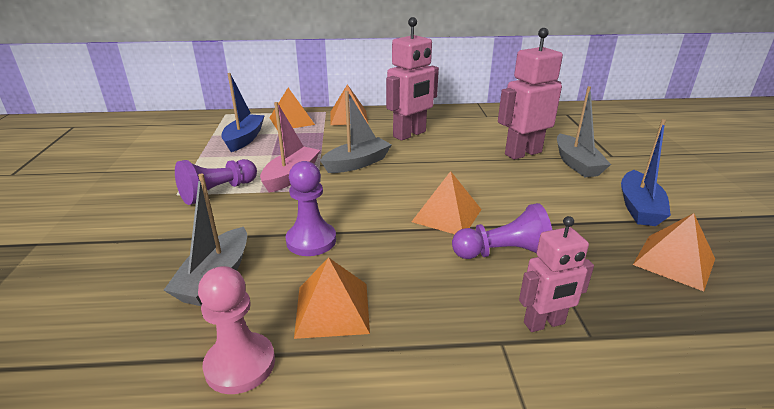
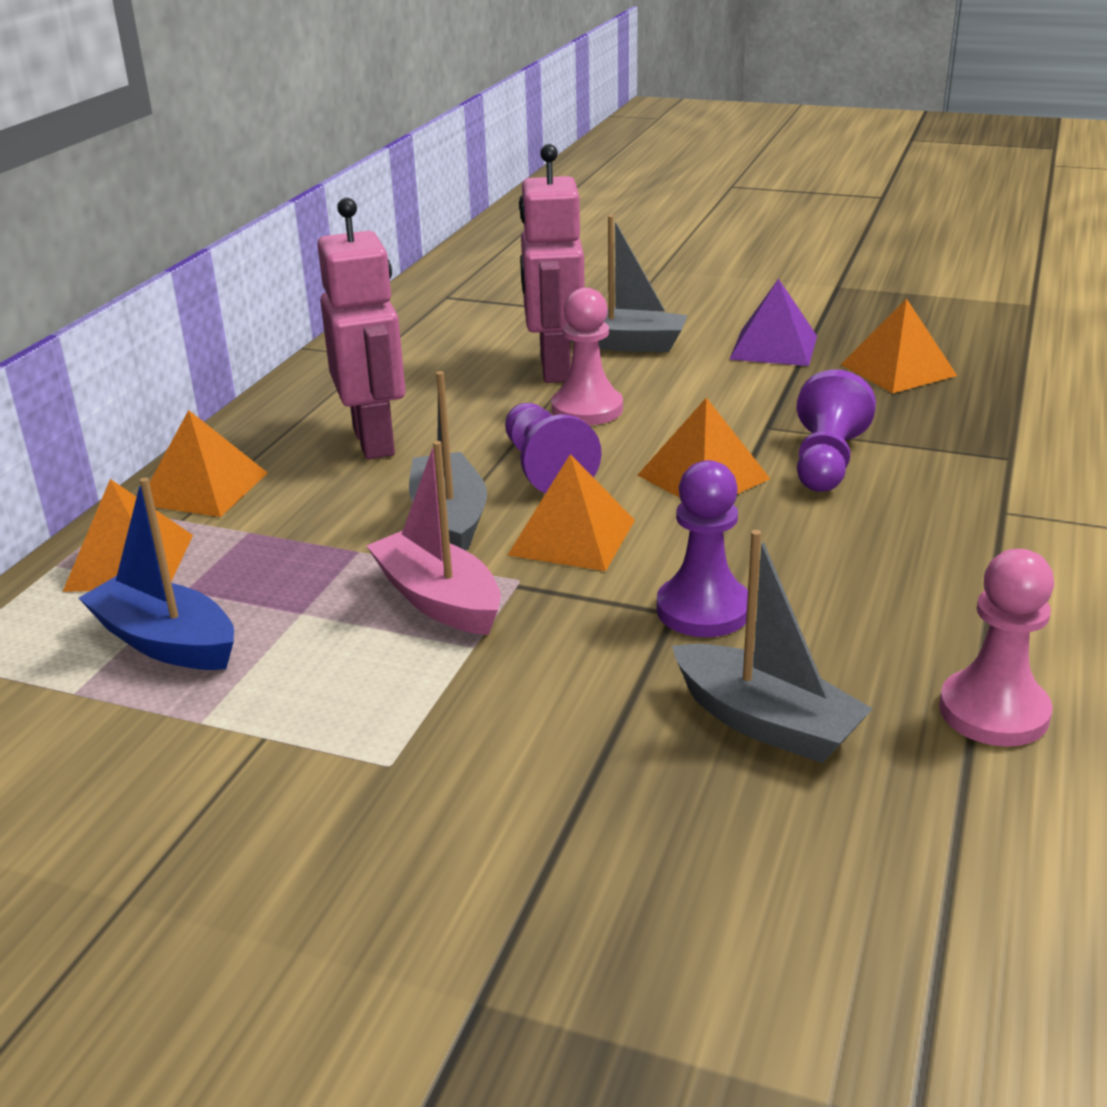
camera: 65 degrees left, 0 degrees up
purple pawn [175,159,257,205] -> purple pawn moved to [505,403,602,494]
orange pyramid [294,257,370,339] -> orange pyramid moved to [507,454,635,571]
pink robot [519,216,594,332] -> none
blue boat [621,119,671,226] -> purple pyramid [729,278,817,366]
none -> pink pawn [551,288,623,425]

